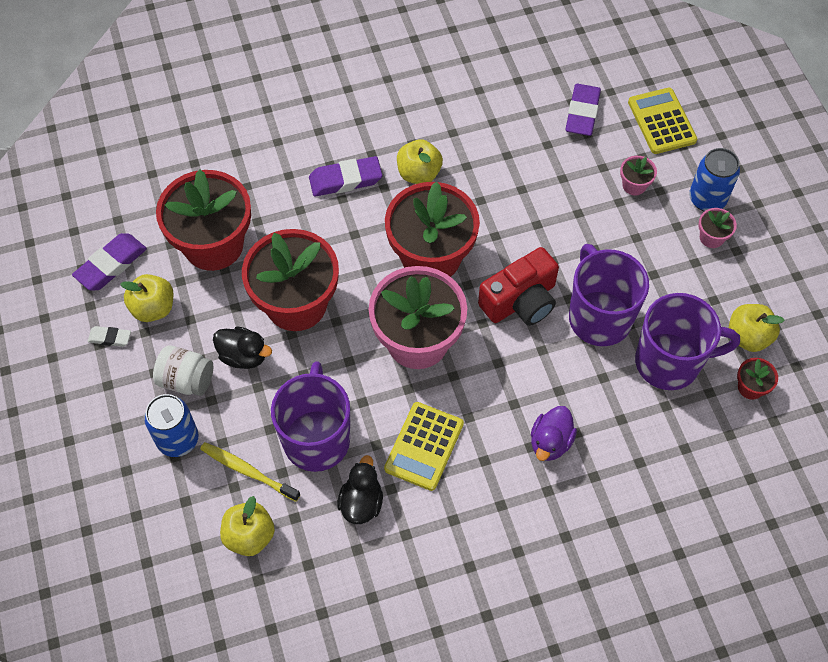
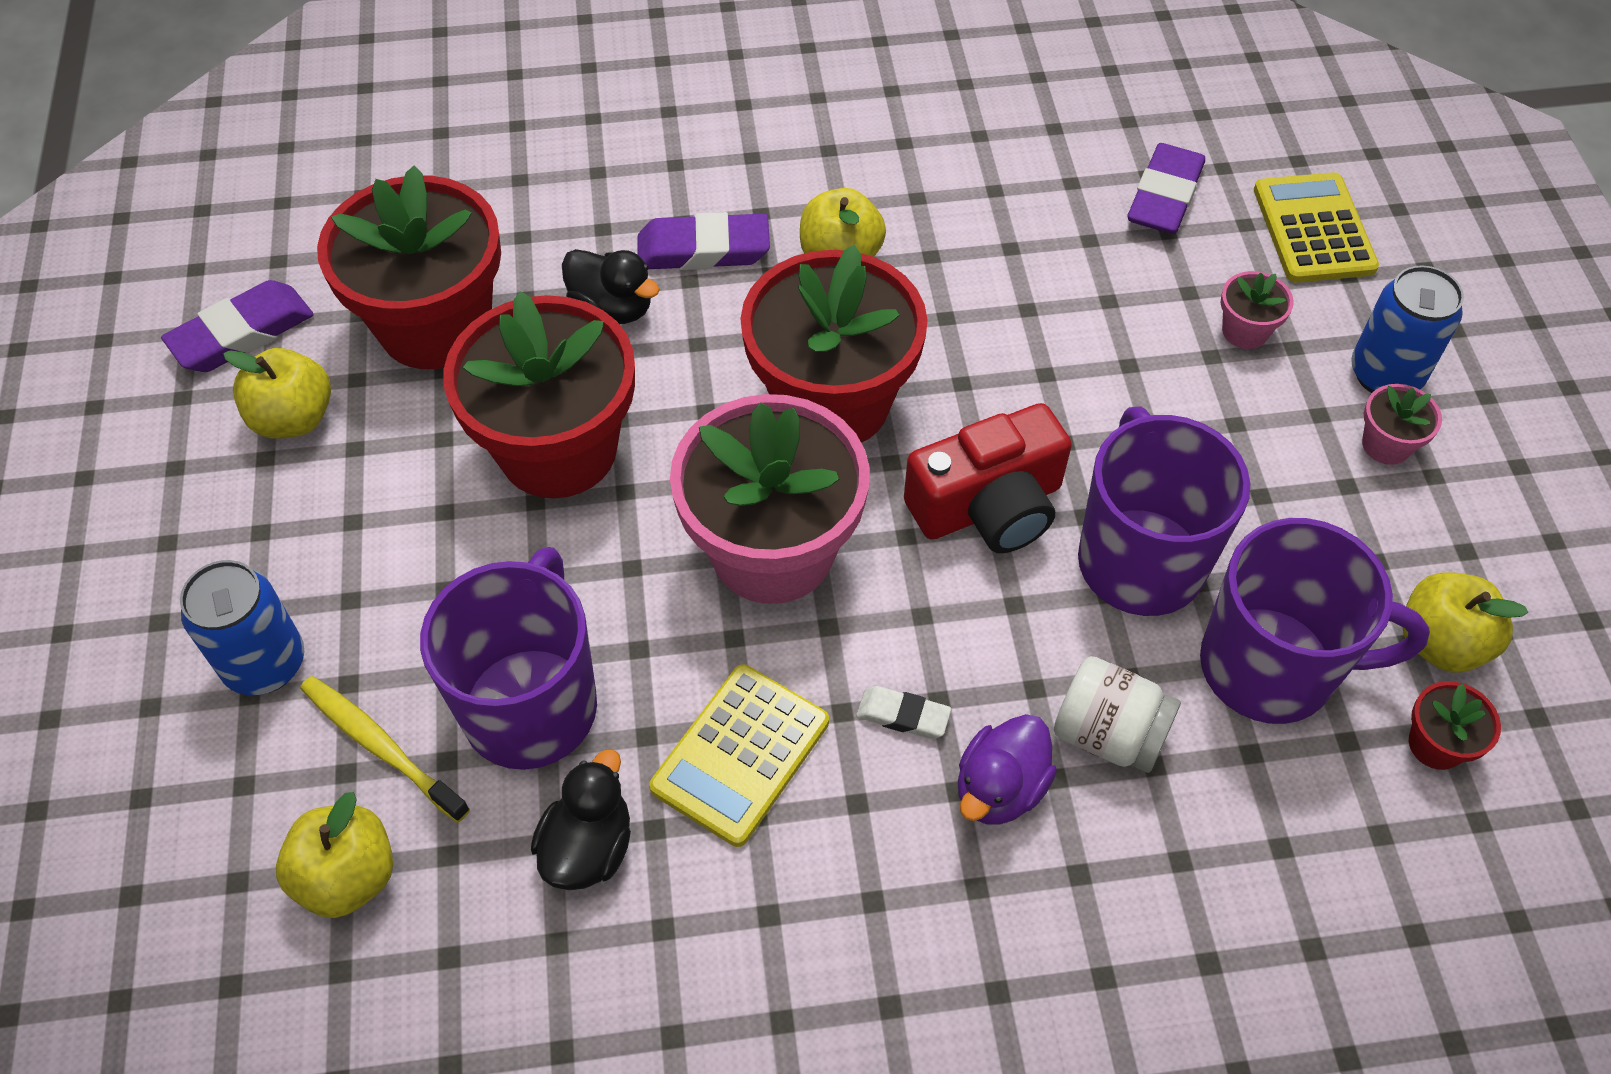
camera: 10 degrees right, 5 degrees down
white eraser [88,326,131,347] -> white eraser moved to [856,686,951,739]
white jar [153,345,213,396] -> white jar moved to [1054,656,1181,773]
black duck [213,326,272,369] -> black duck moved to [562,249,660,324]

